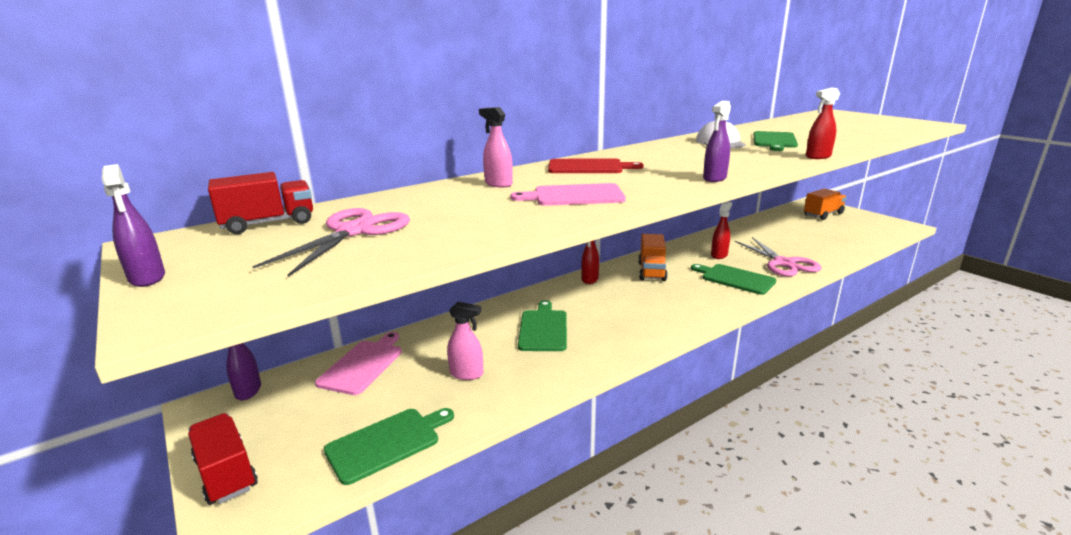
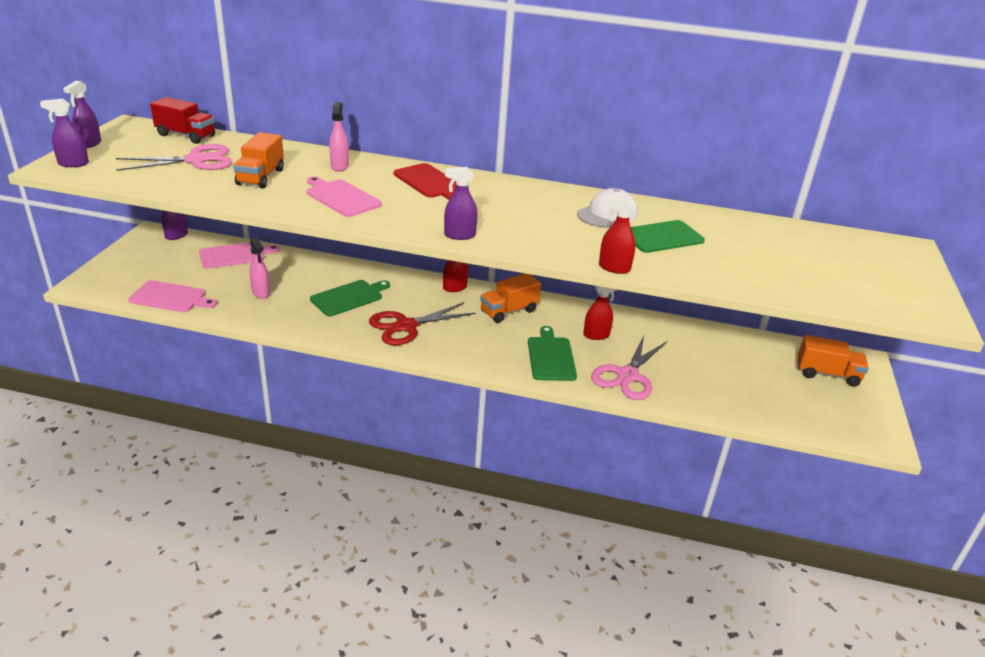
camera: 45 degrees right, 10 degrees up
red truck [188,413,258,505] -> none
green cutting board [324,408,454,485] -> pink cutting board [128,280,217,312]
none -> purple spray bottle [40,98,89,167]
none -> orange truck [233,132,284,189]
none -> red scissors [369,302,476,345]

